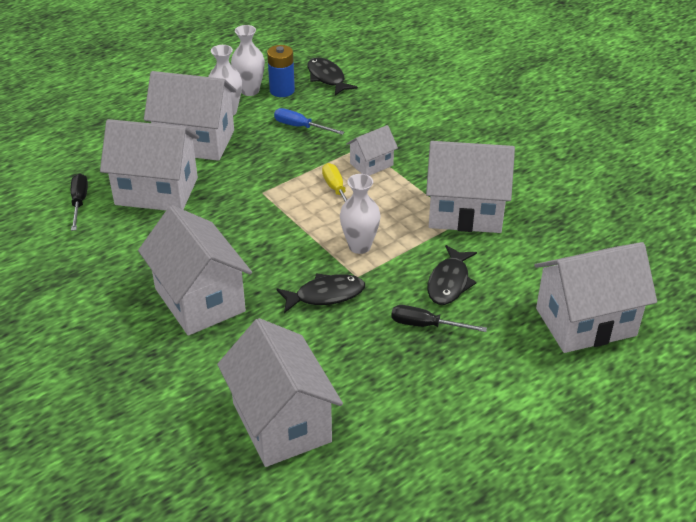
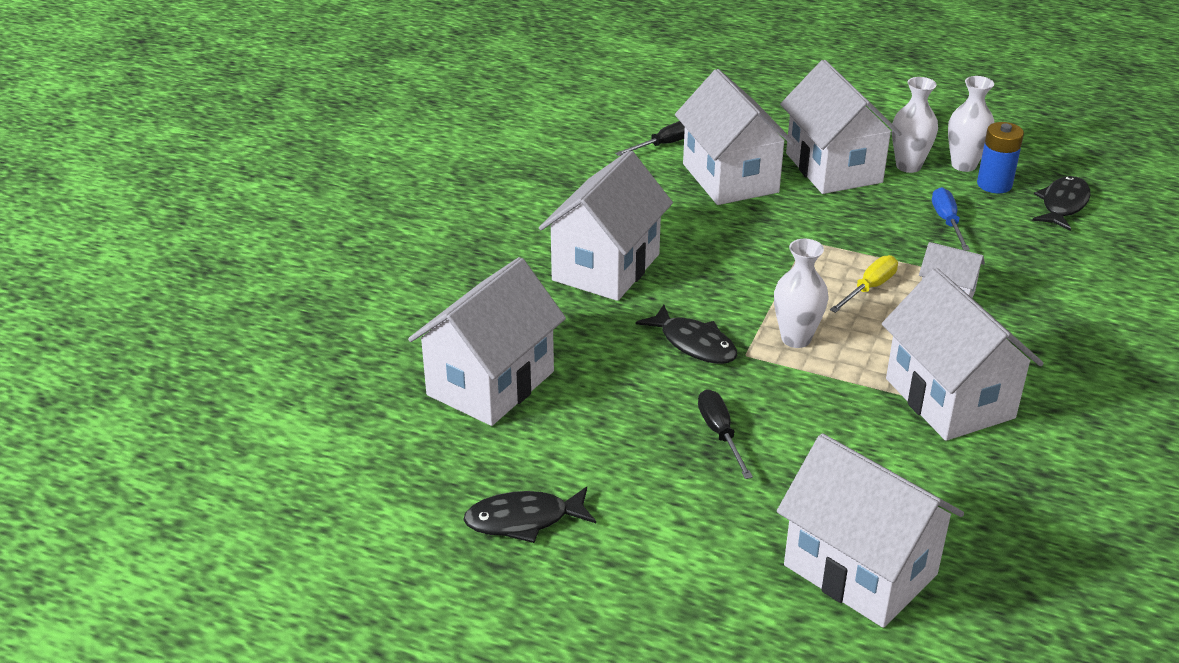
camera: 60 degrees right, 5 degrees down
black fish [427,245,477,305] -> black fish moved to [463,487,596,543]

